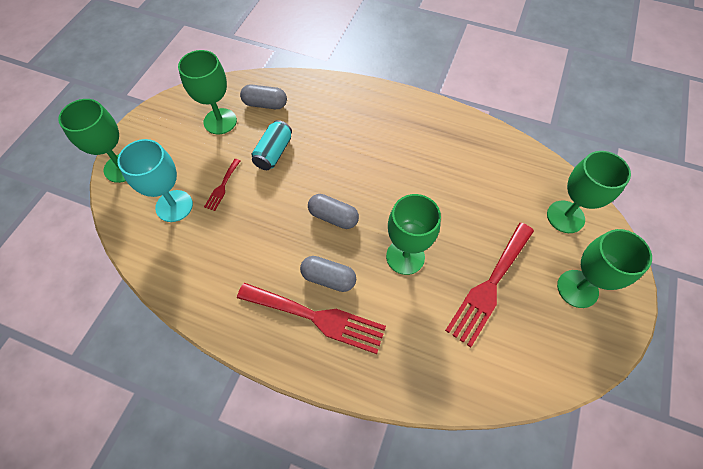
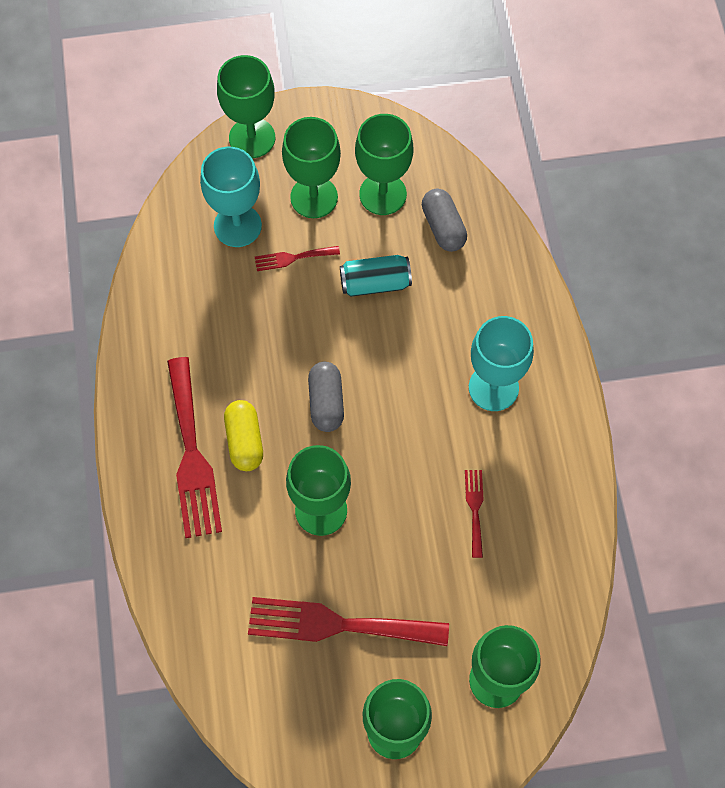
camera: 60 degrees right, 5 degrees up
grey capsule [300,256,356,292] -> yellow capsule [224,400,263,471]
none -> green goblet [282,117,341,218]
none -> red fork [465,470,484,558]
none -> turquoise goblet [469,316,534,411]

